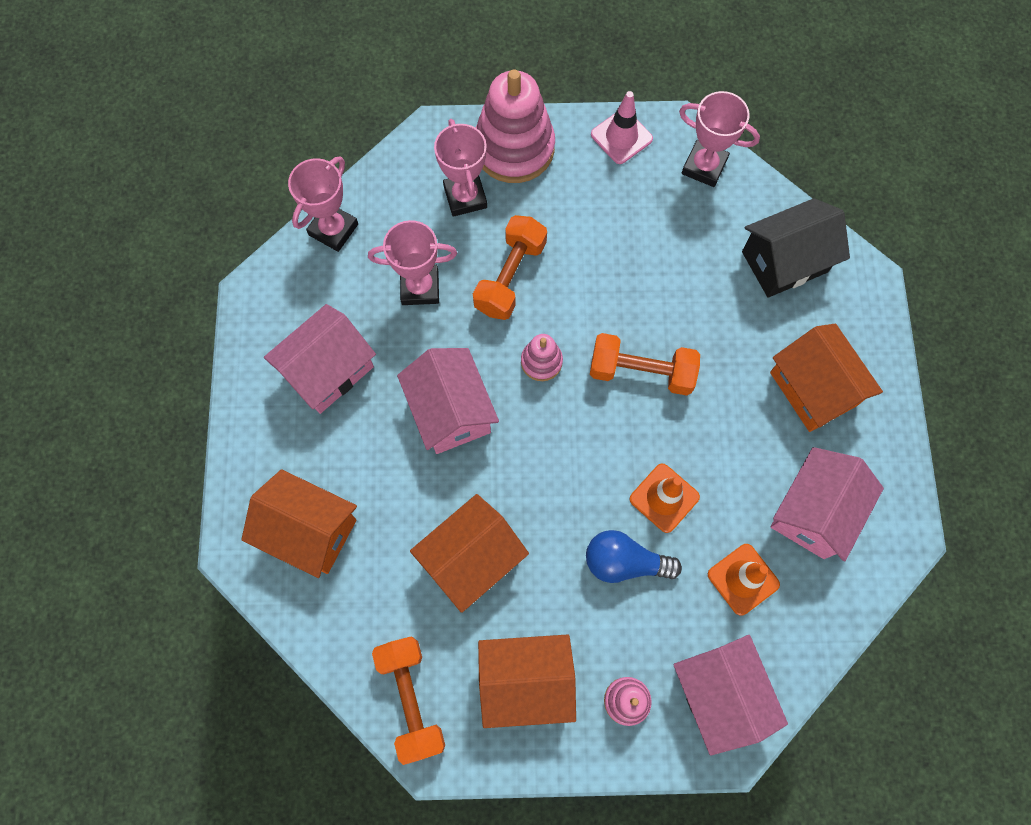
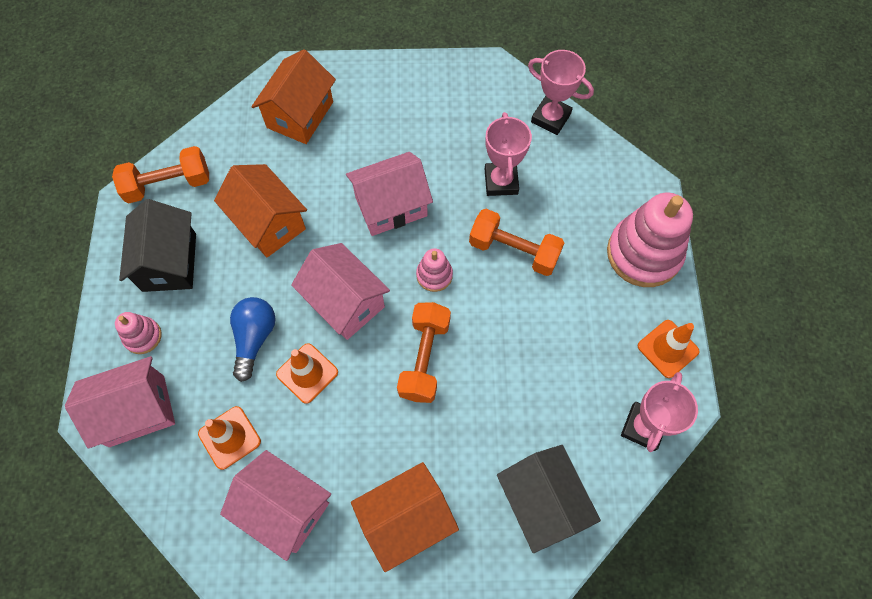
camera: 90 degrees right, 5 degrees down
pink house [264,304,376,414] -> pink house moved to [291,243,390,340]
pink trophy [434,119,487,217] -> none
orange house [478,634,576,728] -> black house [119,199,196,292]
pink traffic cone [591,91,653,164] -> orange traffic cone [638,320,700,378]

